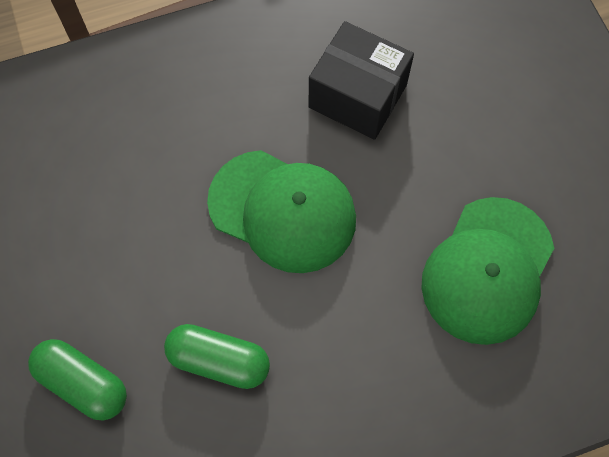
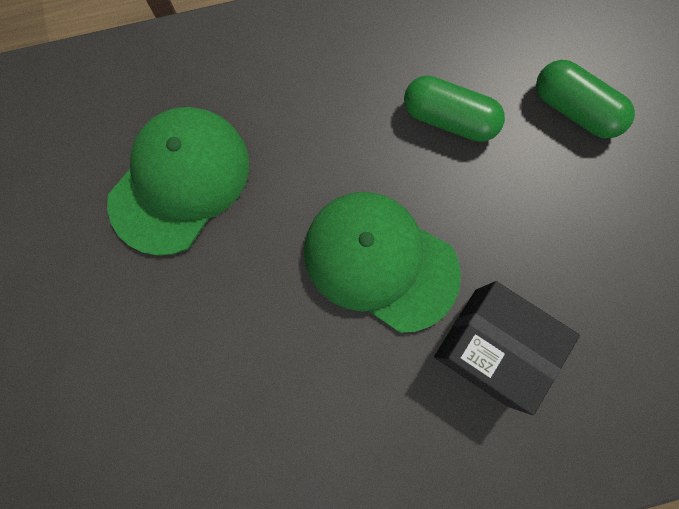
camera: 175 degrees left, 10 degrees up
black box [309,21,414,140] -> black box moved to [434,281,580,415]

